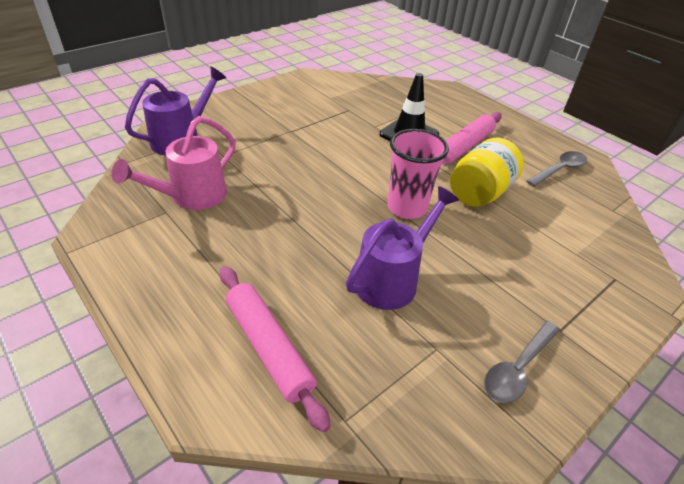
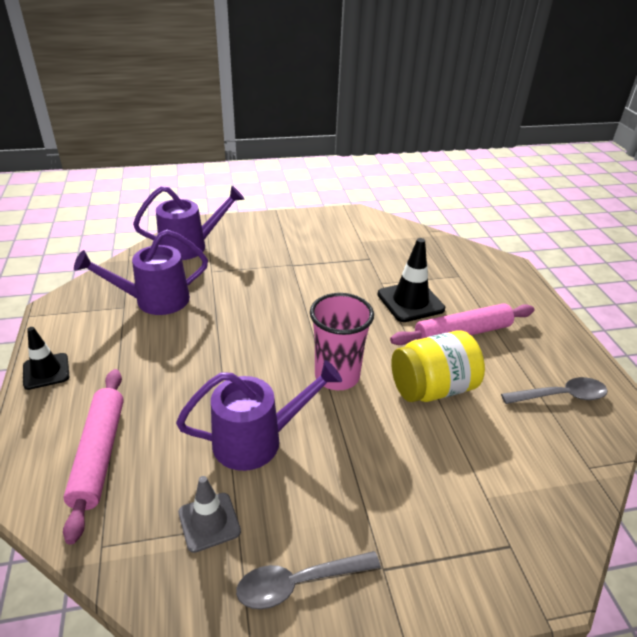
camera: 30 degrees right, 5 degrees down
pink watering can [112,116,236,210] -> purple watering can [74,230,208,315]
none -> black traffic cone [23,327,69,390]
none -> grey traffic cone [178,476,241,553]

